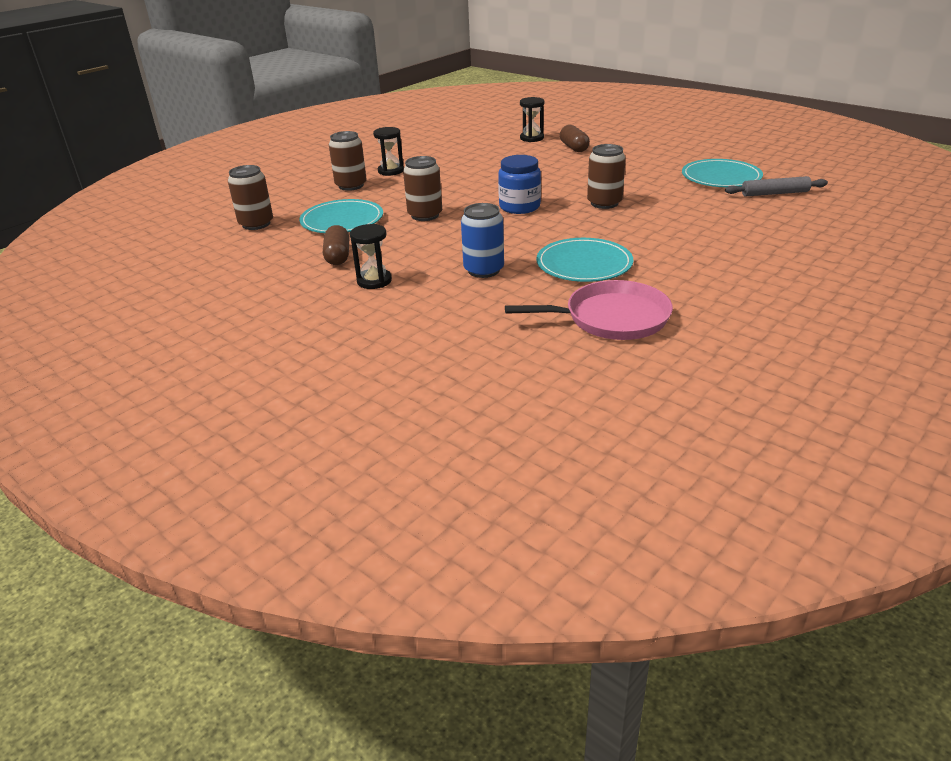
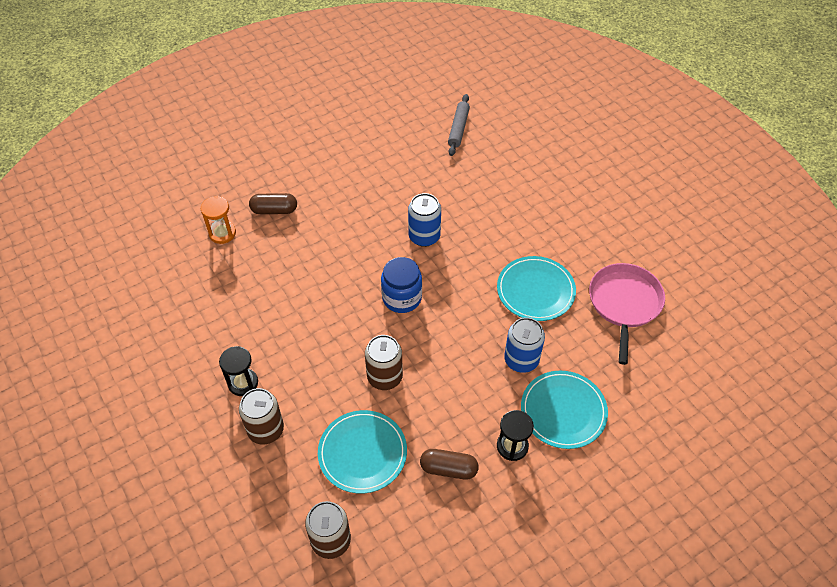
camera: 75 degrees left, 20 degrees up
black hourglass [520,97,544,142] -> orange hourglass [201,196,236,244]
brown can [587,144,626,209] -> blue can [408,193,441,247]
turquoise plate [682,159,763,187] -> turquoise plate moved to [521,371,608,449]

